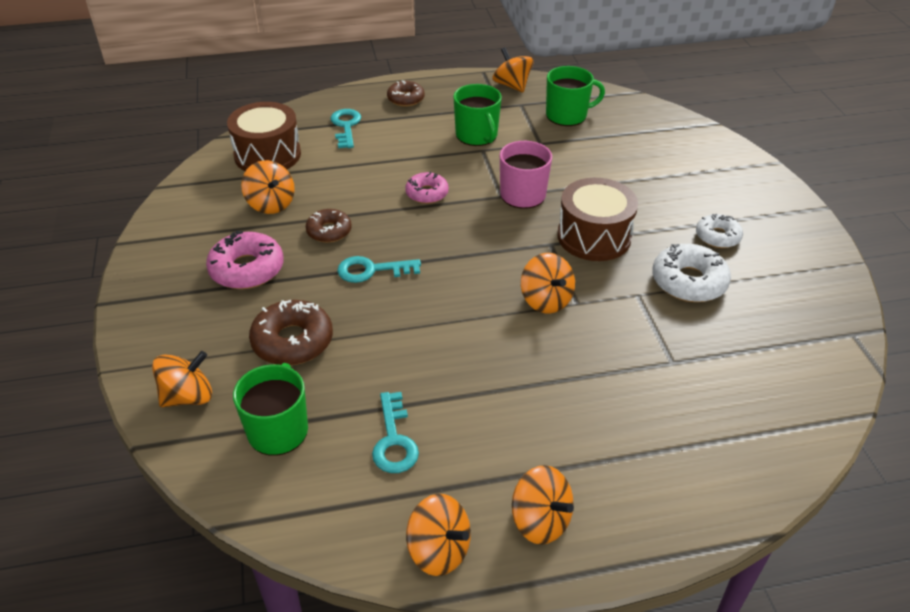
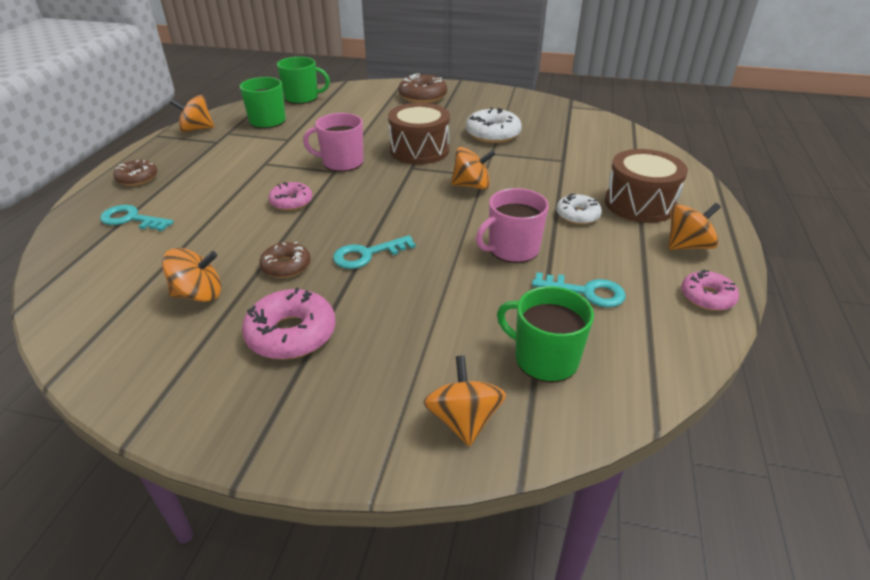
camera: 65 degrees left, 5 degrees down
brown drum [227,102,301,171] -> brown drum moved to [605,149,688,223]
brown donut [249,300,333,365] -> brown donut moved to [398,73,447,103]
turquoise key [337,256,421,283] -> turquoise key turned 45 degrees clockwise [333,235,416,269]
orange spinning top [406,494,471,576] -> pink donut [681,270,739,311]
green mug [453,84,502,146] -> green mug moved to [277,57,330,104]
white donut [696,214,743,248] -> white donut moved to [556,194,602,225]
none -> pink mug [476,188,549,263]

